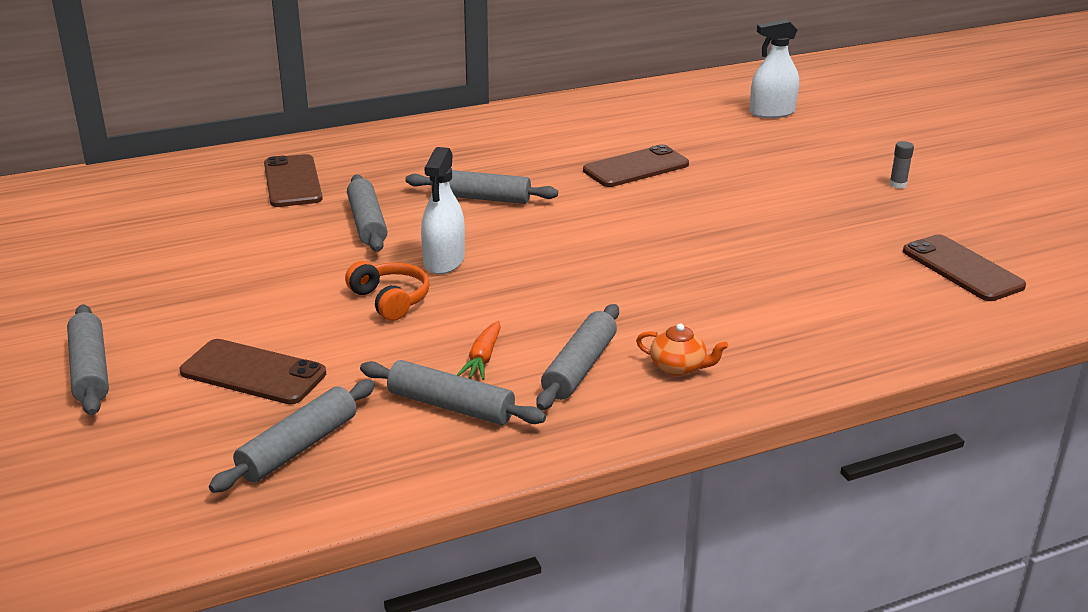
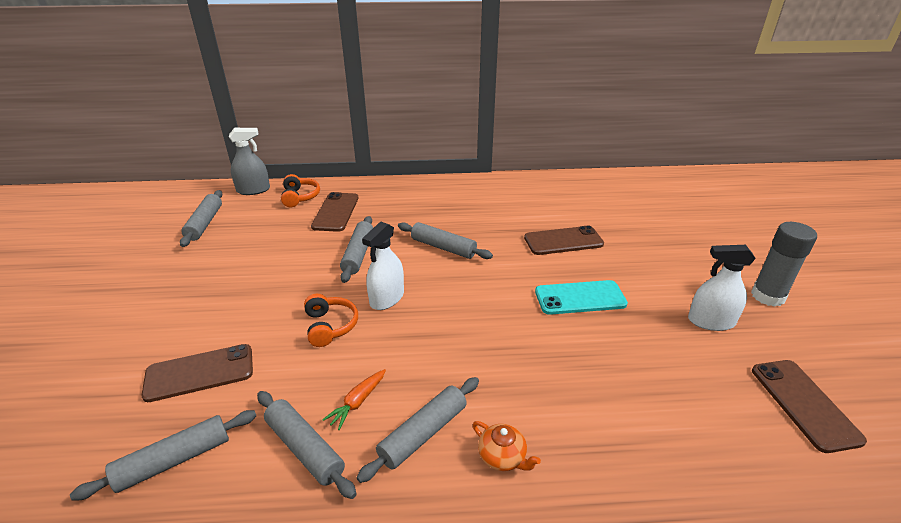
camera: 20 degrees right, 5 degrees up
grey rolling pin [67,305,109,415] -> grey rolling pin moved to [180,190,223,247]
brown phone [179,339,326,404] -> brown phone turned 60 degrees counterclockwise [142,344,253,402]
white spray bottle [750,19,799,118] -> white spray bottle moved to [688,245,756,331]
grey glue stick [889,141,914,189] -> grey glue stick [751,222,817,307], size x2.23
none -> grey spray bottle [229,128,270,195]
none -> orange headphones [281,174,320,207]
none -> turquoise phone [535,280,628,315]

